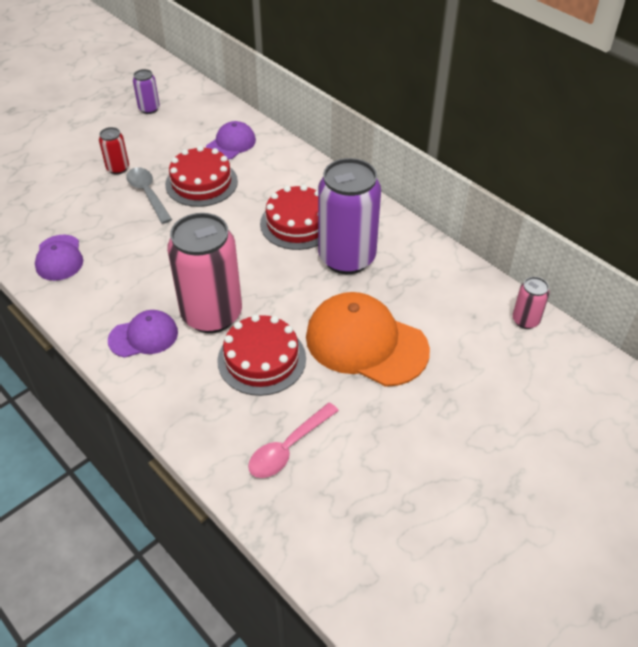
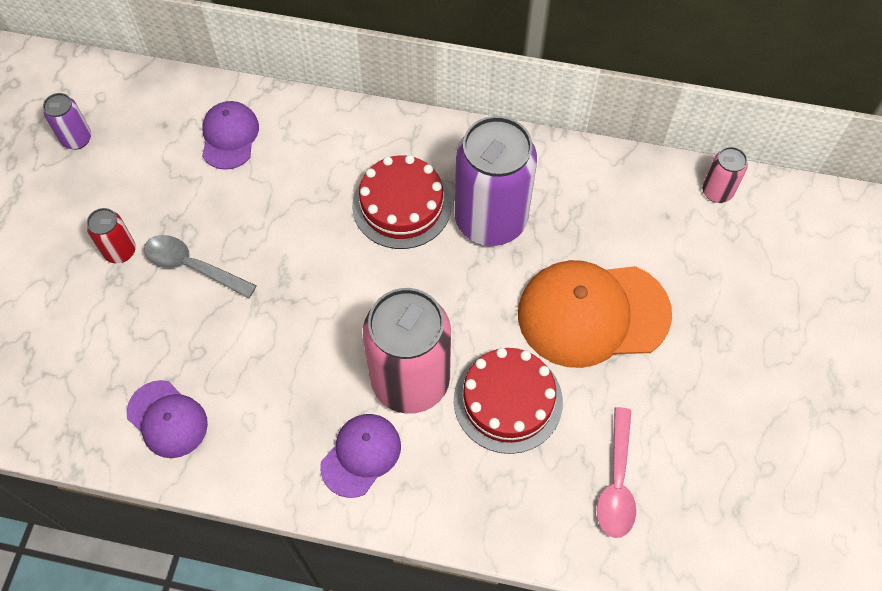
camera: 35 degrees left, 15 degrees up
red cake [165,146,238,207] -> none

